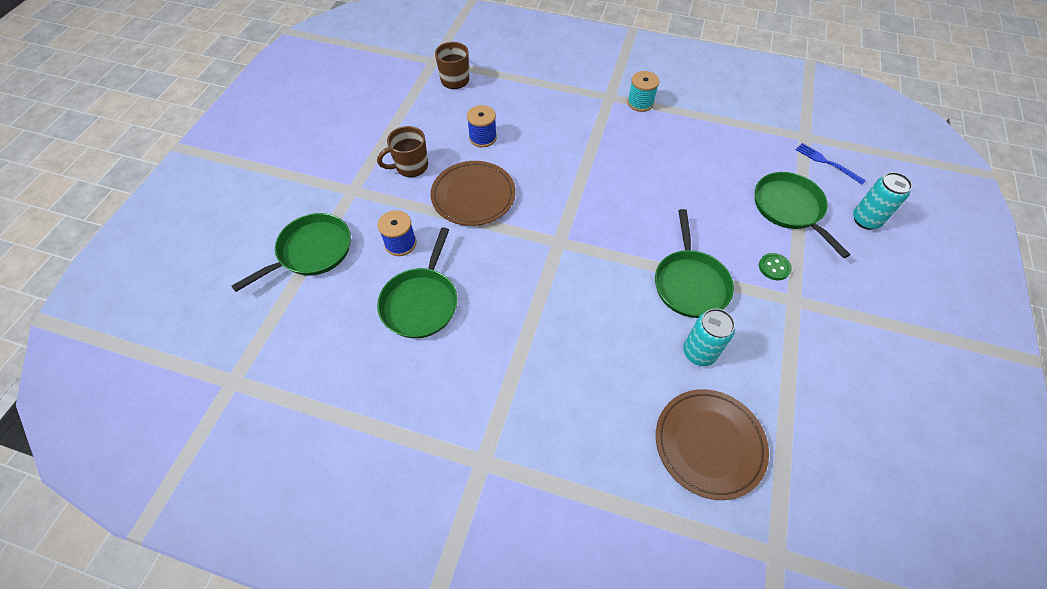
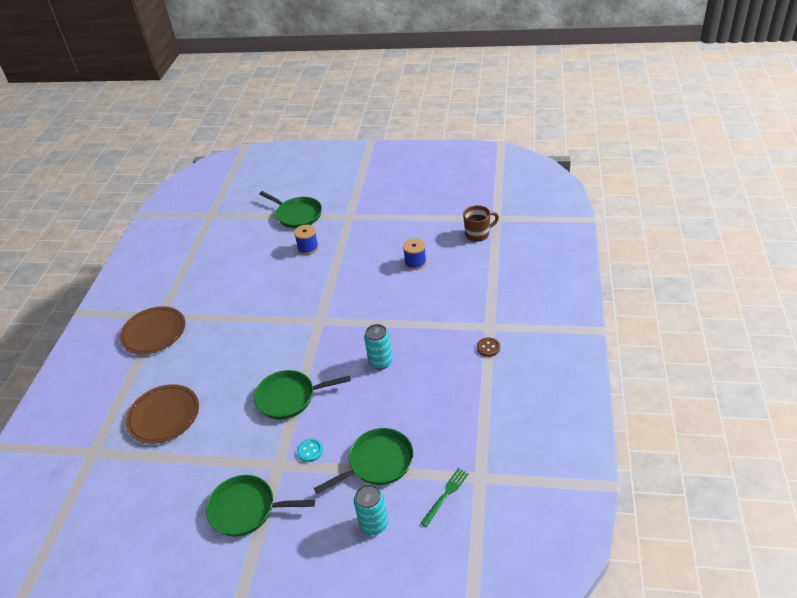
camera: 85 degrees right, 15 degrees down
brown mug [377,126,428,177] -> none
green pan [377,227,457,338] -> green pan moved to [206,475,315,537]
brown plate [431,161,516,226] -> brown plate moved to [119,306,185,354]
turquoise spool [627,71,659,112] -> brown button [477,337,500,357]
turquoise can [683,308,735,366] -> turquoise can moved to [364,324,392,370]
green button [759,253,792,280] -> turquoise button [297,439,323,462]
blue fork [796,143,866,185] -> green fork [420,468,469,527]

